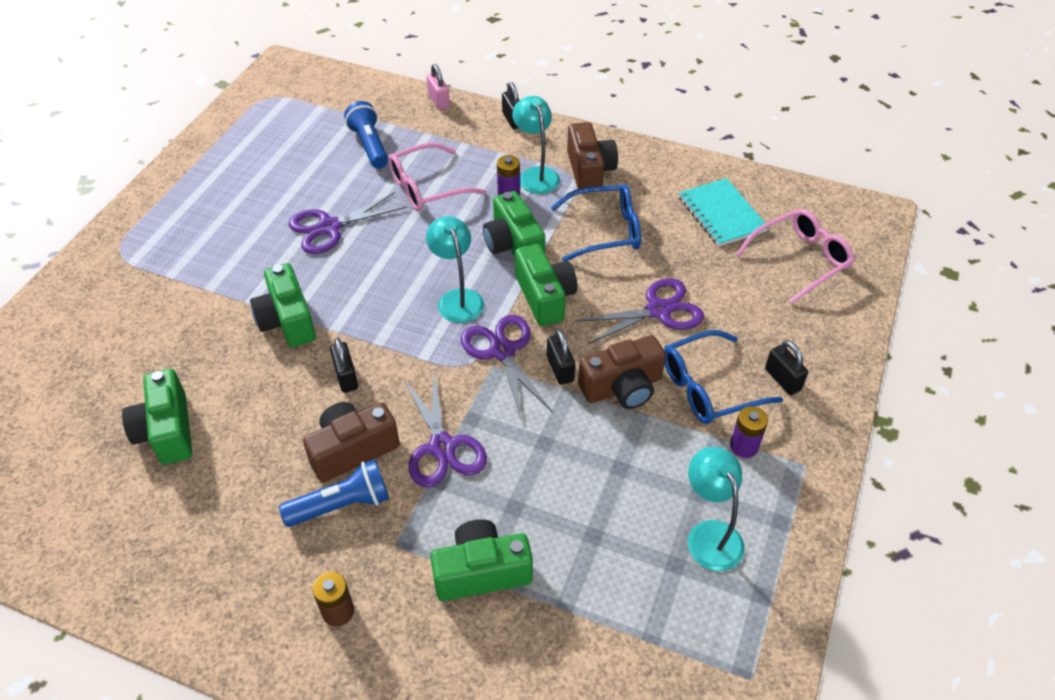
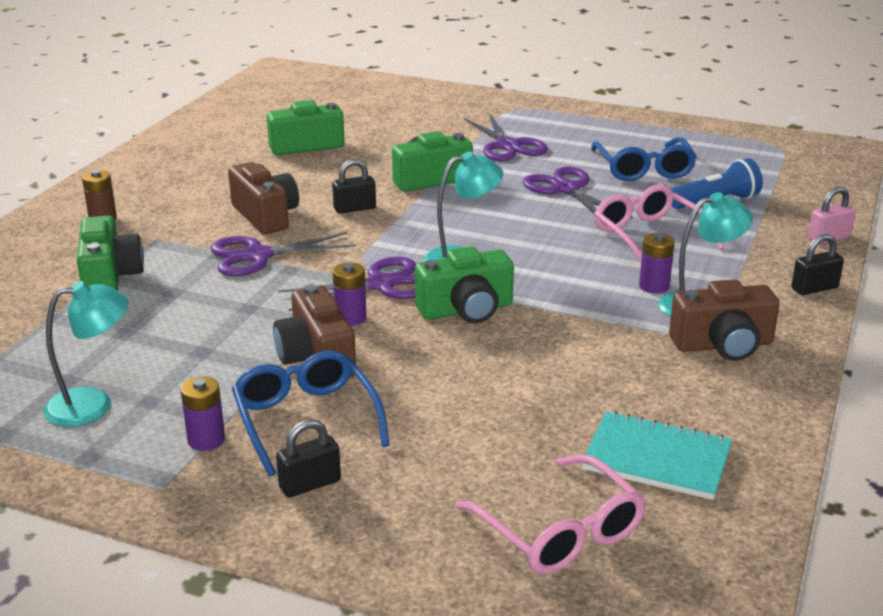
camera: 90 degrees right, 20 degrees down
blue flashlight [279,459,389,527] -> none
green camera [483,191,545,257] -> none
black padlock [547,330,575,385] -> purple battery [332,263,367,326]
blue glasses [551,184,641,262] -> blue glasses moved to [591,137,697,181]
purple scissors [575,278,704,344] -> purple scissors moved to [464,113,548,161]
turquoise notebook [679,178,769,247] -> turquoise notebook turned 45 degrees clockwise [582,411,732,500]

